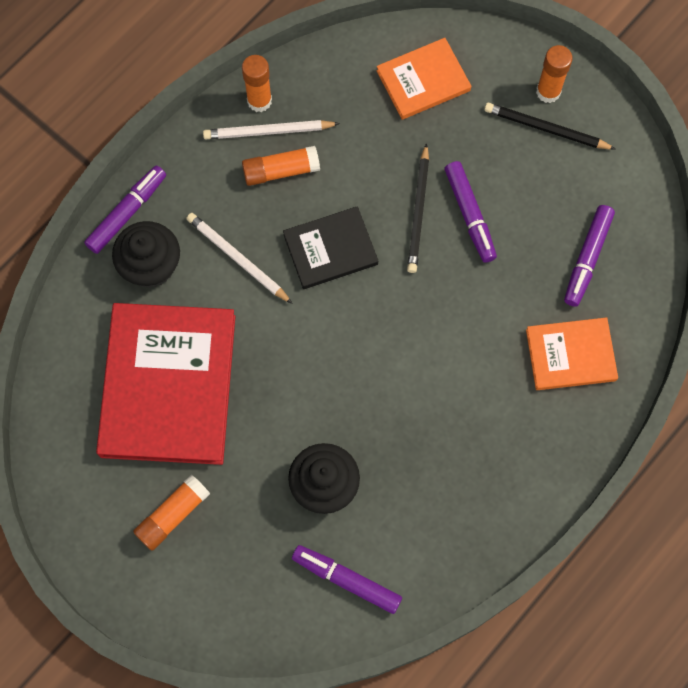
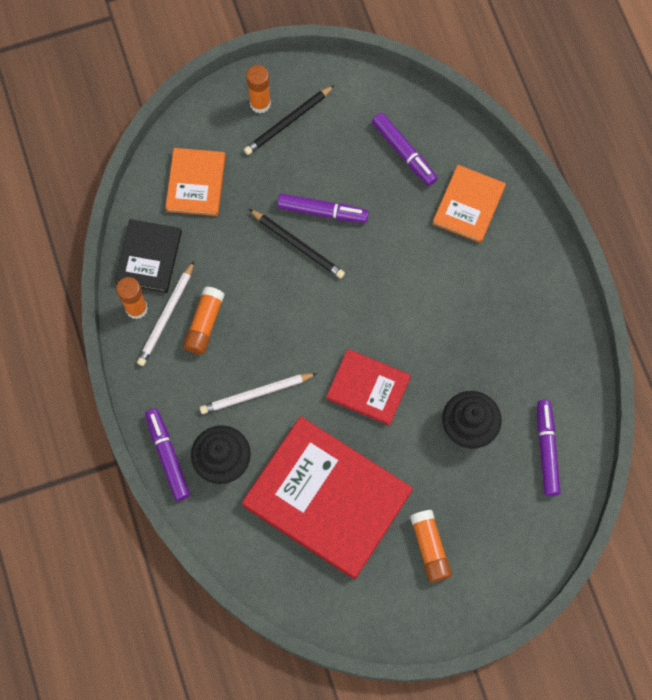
camera: 60 degrees left, 0 degrees up
black book [283,206,378,289] -> black book moved to [114,219,182,293]
purple marker [292,545,402,614] -> purple marker turned 120 degrees clockwise [537,400,561,496]
none -> red book [326,349,411,426]

